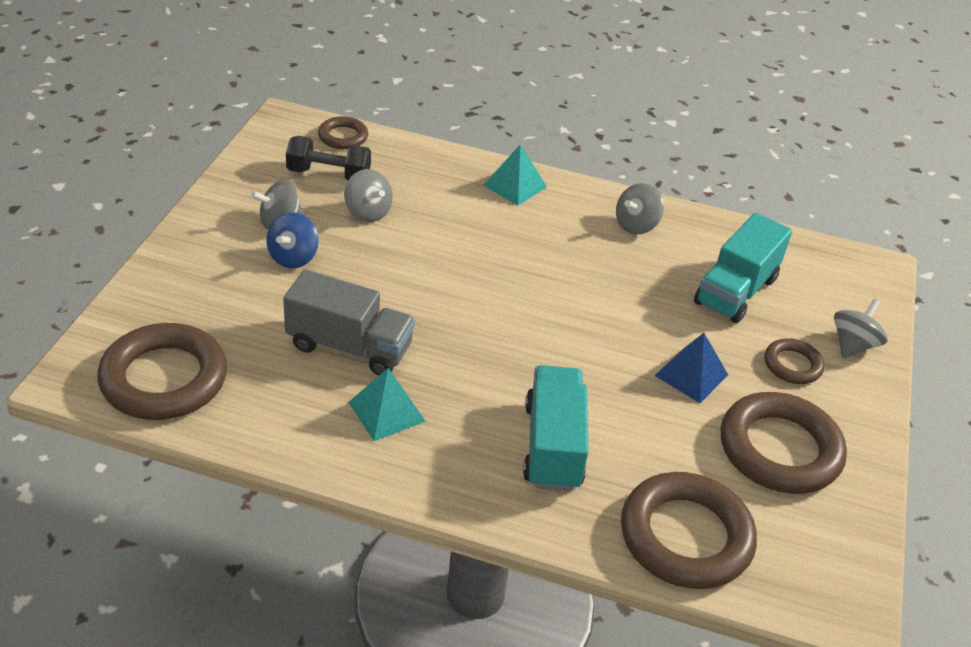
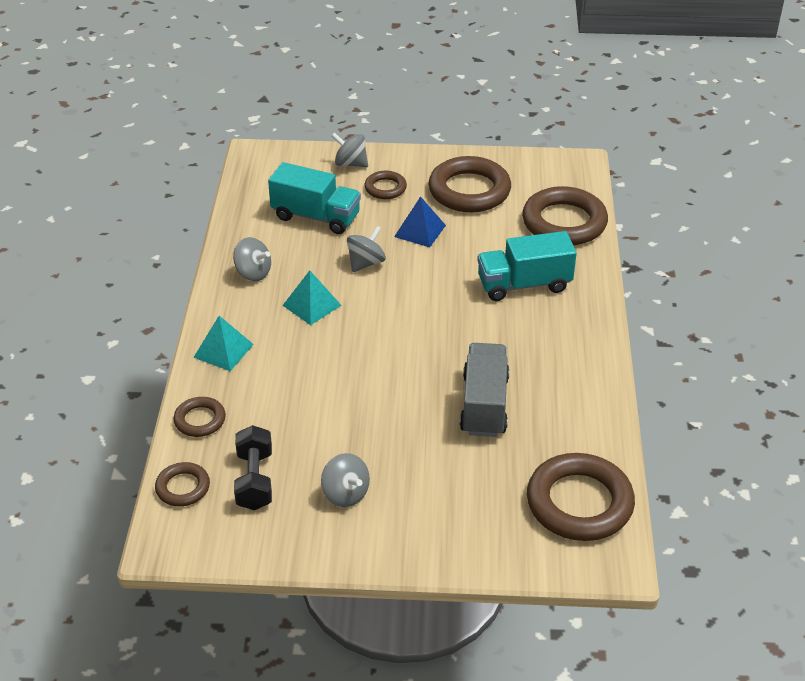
camera: 100 degrees left, 0 degrees up
blue spinning top [266,212,319,268] -> none
grey spinning top [344,169,393,222] -> grey spinning top moved to [347,226,386,272]
turquoise pyramid [348,368,426,441] -> turquoise pyramid moved to [282,270,341,325]
none -> brown ring [174,397,226,437]

